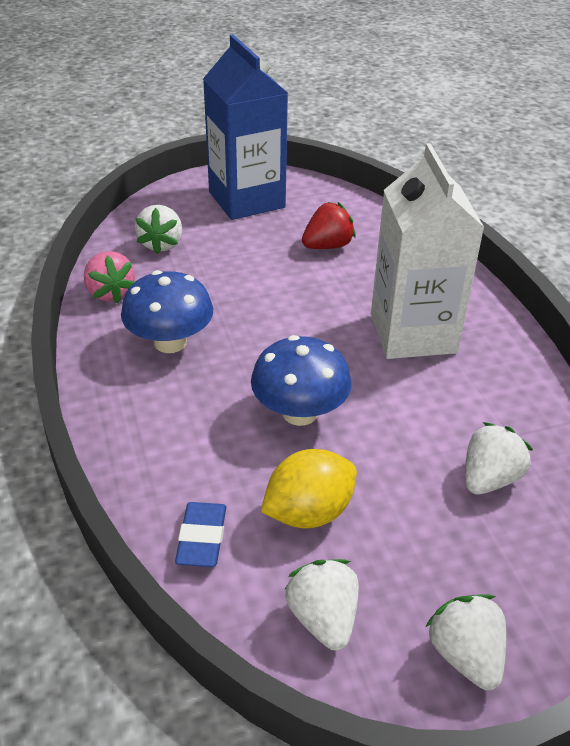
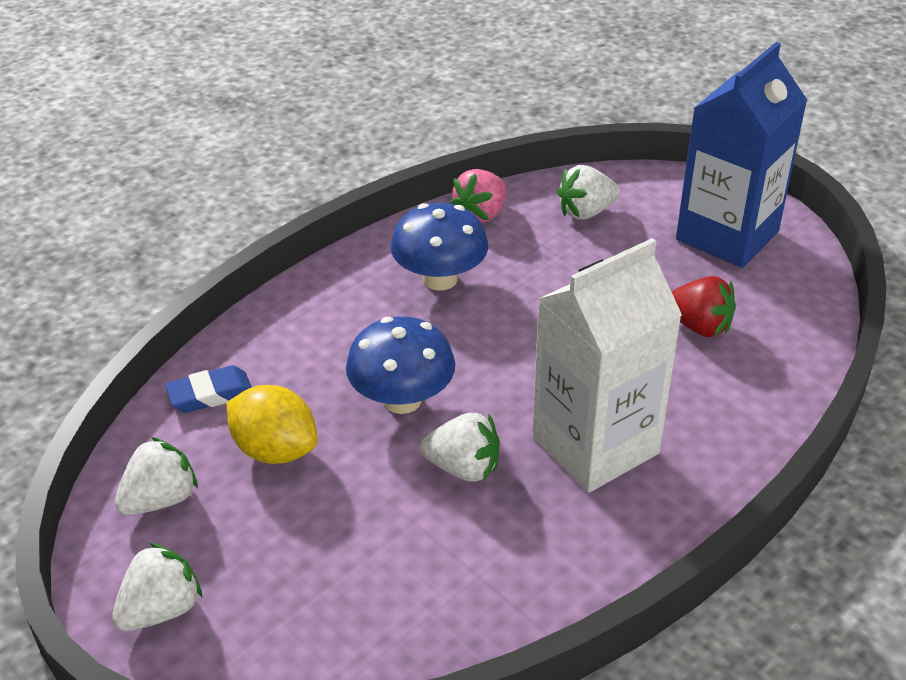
camera: 65 degrees right, 0 degrees up
white strawberry [465,422,533,494] -> white strawberry moved to [420,413,500,482]

